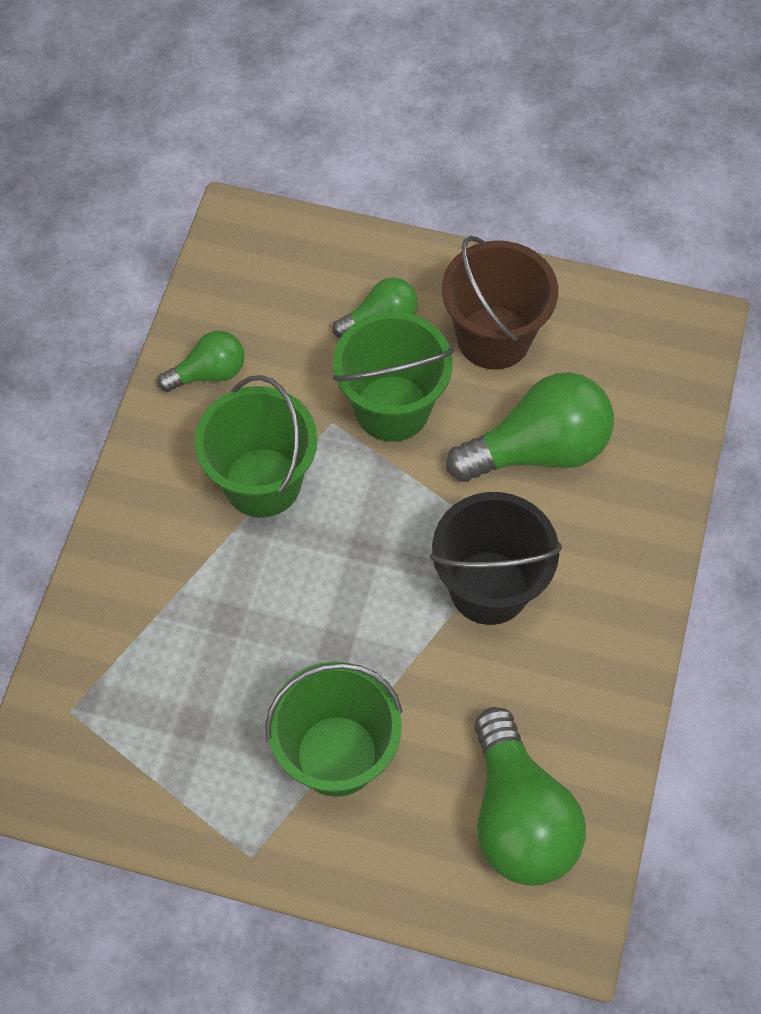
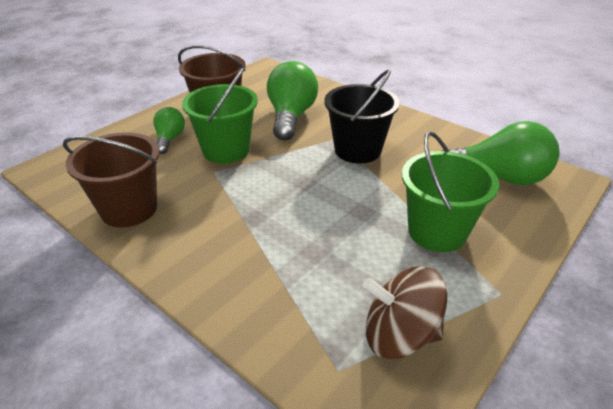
camera: 65 degrees left, 25 degrees down
green light bulb [157,330,245,392] -> brown bucket [63,132,160,227]
green bucket [194,375,317,518] -> none
none -> brown spinning top [363,267,447,359]

